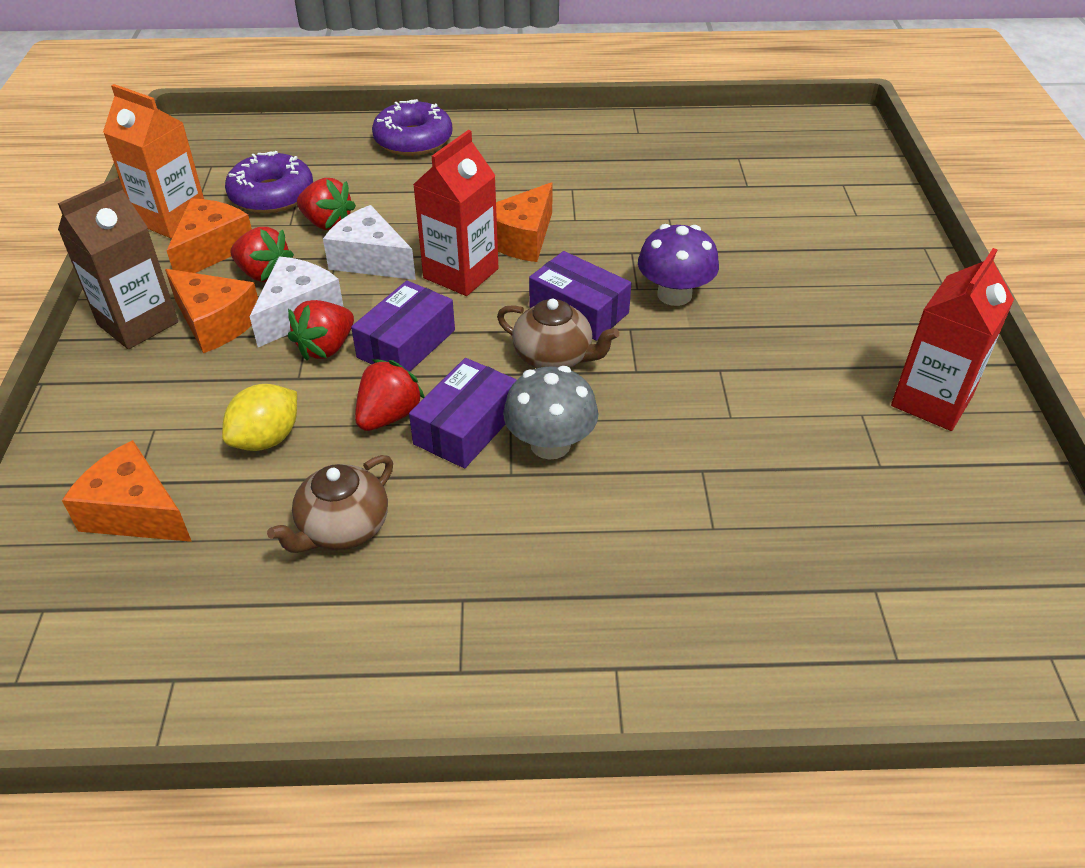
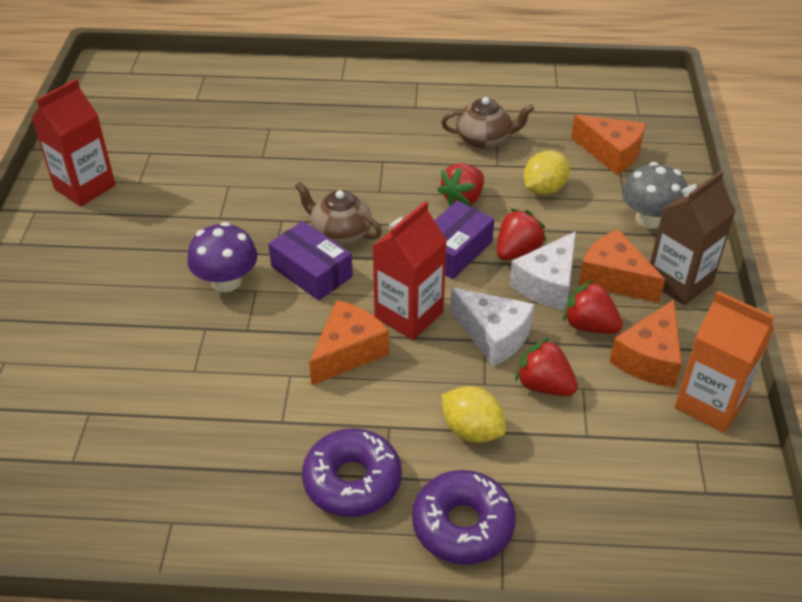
camera: 175 degrees left, 0 degrees up
purple donut [225,151,313,213] -> purple donut moved to [302,428,402,517]
brown teapot [267,455,393,553] -> brown teapot turned 45 degrees clockwise [441,97,534,149]
purple box [409,358,517,468] -> none
grey mushroom [503,366,598,460] -> grey mushroom moved to [622,162,688,229]
none -> yellow lemon [441,386,506,443]

